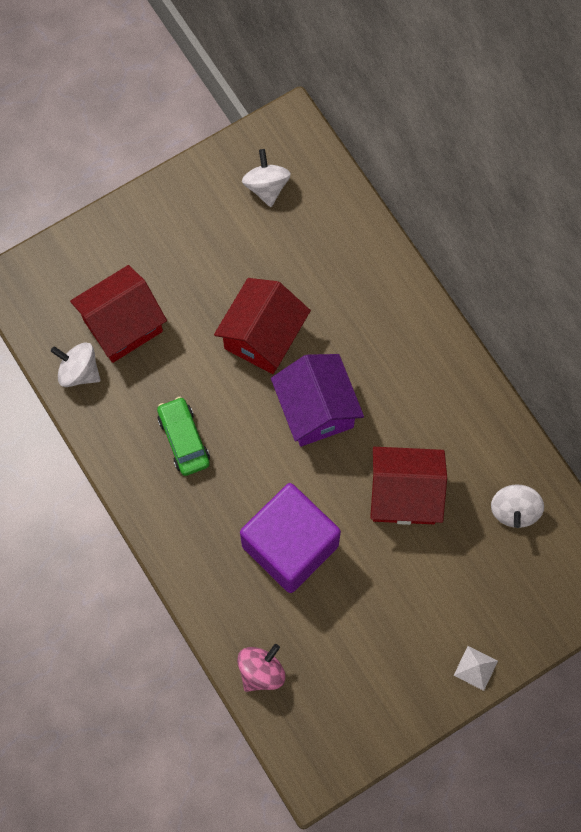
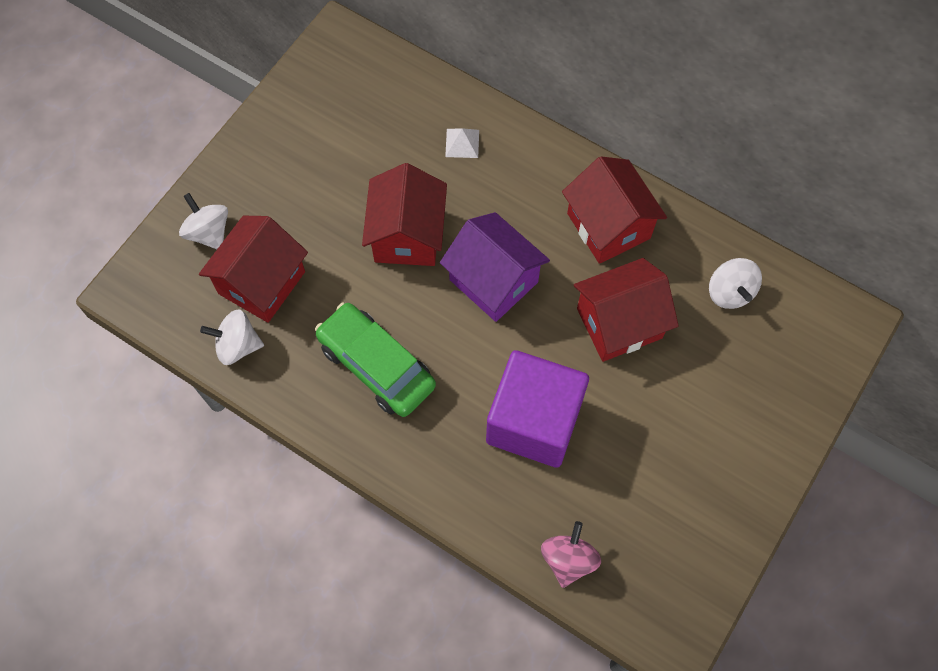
camera: 25 degrees left, 5 degrees down
green car [157,397,210,476] -> green car [315,303,436,417], size x1.50
white spinning top [242,149,291,207] -> white spinning top moved to [179,193,228,249]
white pyramid [453,646,498,691] -> white pyramid moved to [445,128,479,158]
none -> red house [562,156,667,264]

